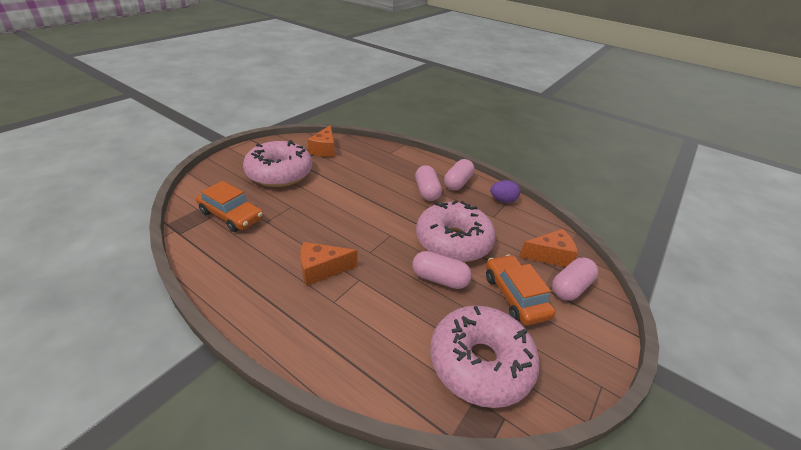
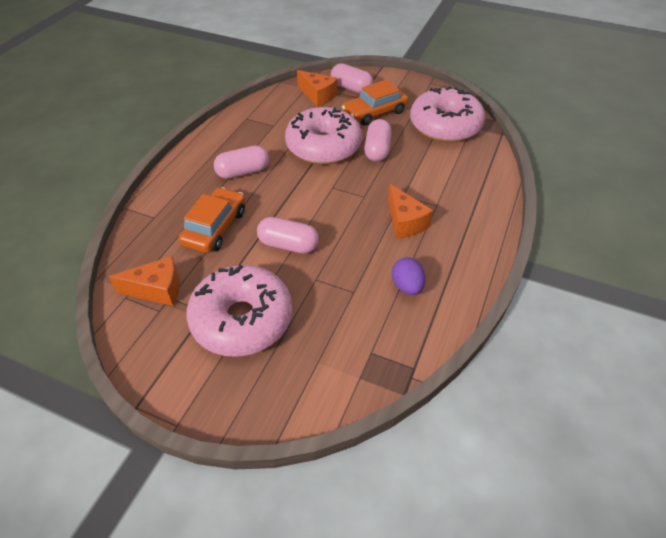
camera: 100 degrees left, 10 degrees up
orange car [196,181,263,232] -> orange car moved to [178,187,245,253]
pink capsule [444,159,475,190] -> pink capsule moved to [257,217,319,254]
purple egg [490,180,520,203] -> purple egg moved to [392,257,426,295]
orange cheese [519,229,578,267] -> orange cheese turned 150 degrees clockwise [297,70,338,107]

